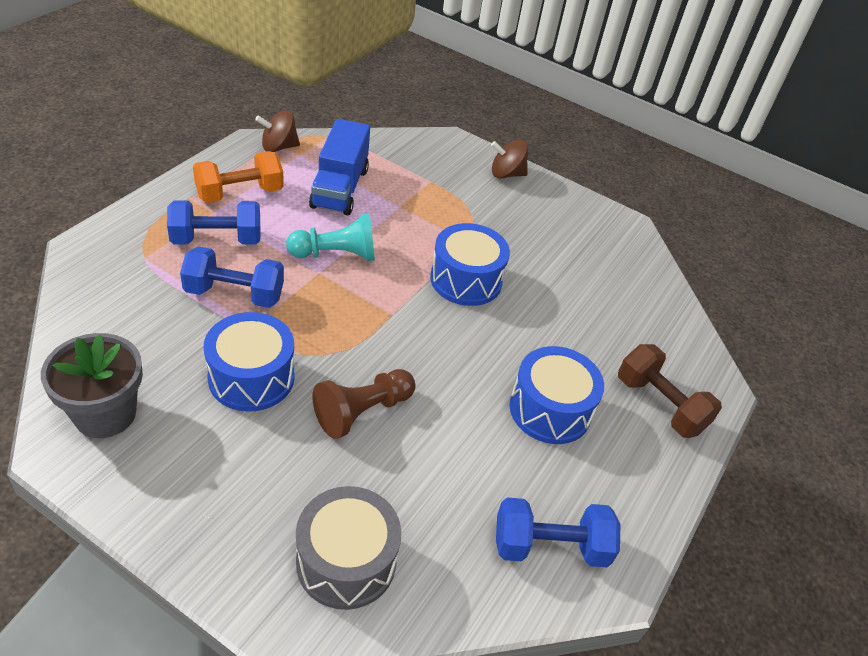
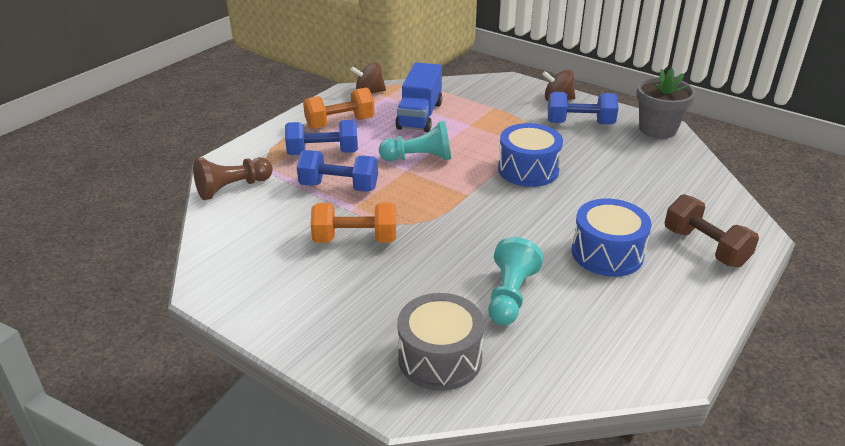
camera: 10 degrees right, 10 degrees down
grey flower pot [41,333,143,438] -> grey flower pot moved to [636,68,696,139]
blue drum [204,312,294,412] -> orange dumbbell [311,202,396,243]
brown pawn [312,369,416,439] -> brown pawn moved to [193,157,273,200]
blue dumbbell [496,497,620,567] -> blue dumbbell moved to [548,92,618,125]
none -> turquoise pawn [488,237,543,326]

